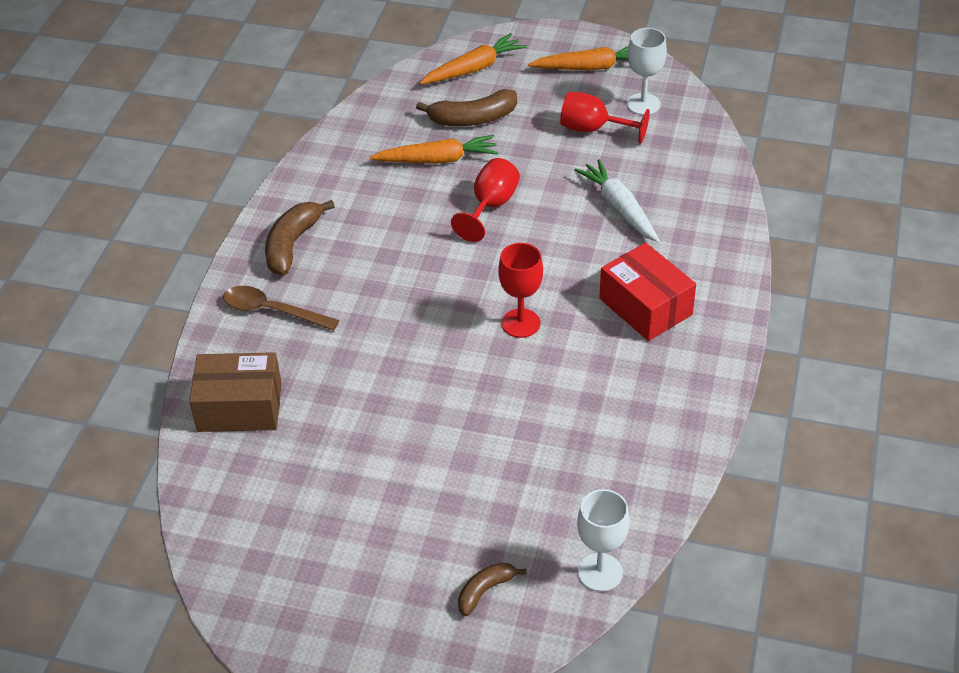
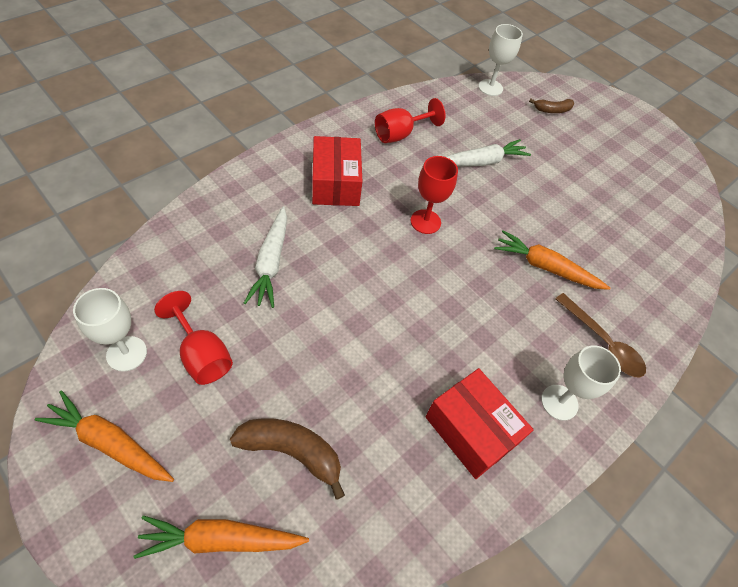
camera: 155 degrees left, 10 degrees up
brown box [189,352,282,432] -> none
brown banana [265,200,335,275] -> white goblet [541,345,621,421]
orange carrot [369,135,498,164] -> orange carrot moved to [494,230,610,290]
red goblet [451,158,520,242] -> red goblet moved to [375,98,445,143]
none -> red box [425,368,534,479]
none -> white carrot [445,139,531,166]

